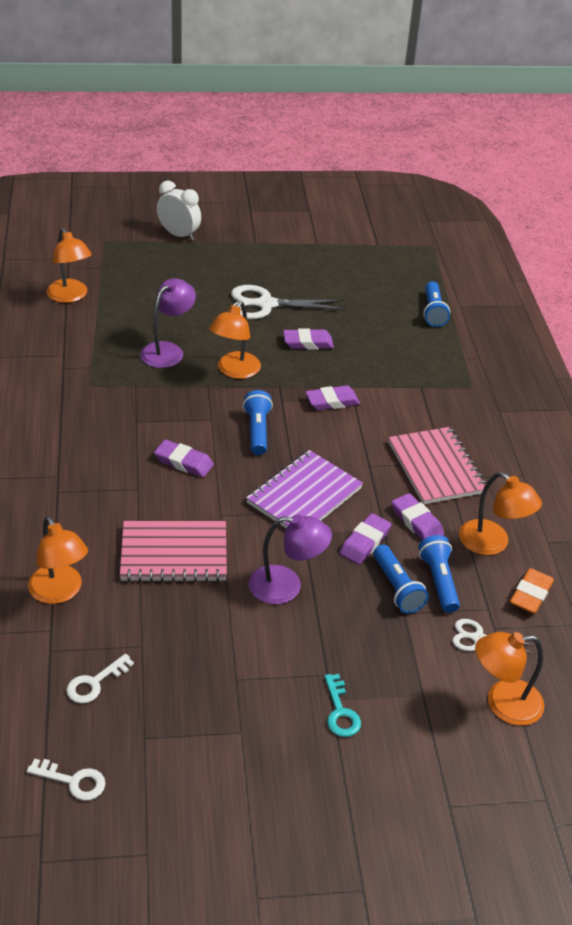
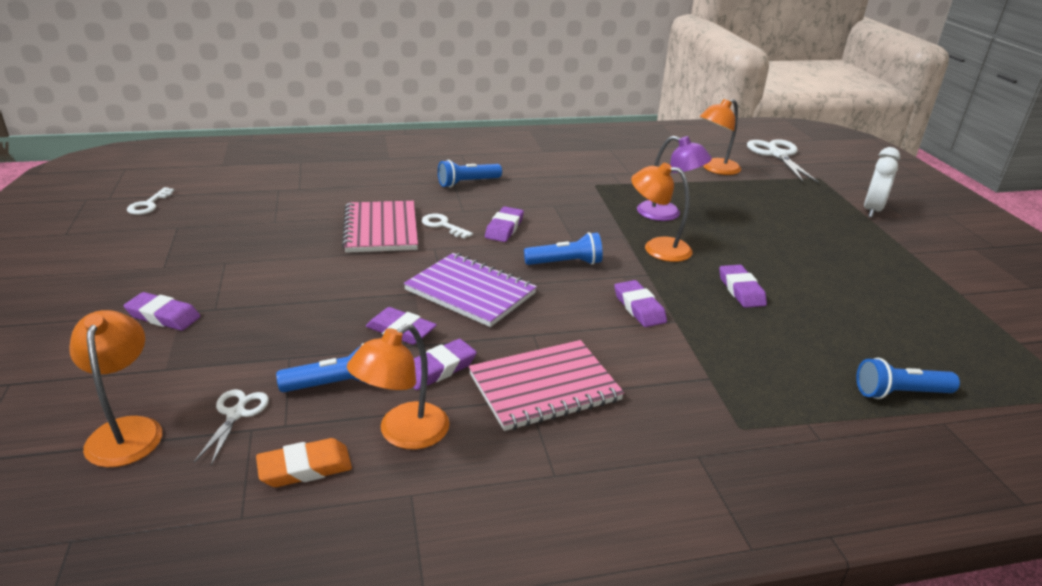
camera: 85 degrees right, 10 degrees down
orange lamp [28,516,88,604] -> none
white key [66,654,134,704] -> white key moved to [422,213,473,239]
white scissors [231,285,345,320] -> white scissors moved to [747,139,819,183]
purple lamp [249,514,332,604] -> none
turquoise key [324,674,361,737] -> purple eraser [124,292,201,331]
blue flashlight [374,545,429,614] -> blue flashlight moved to [438,160,502,188]
orange eraser [510,568,554,614] -> orange eraser turned 45 degrees counterclockwise [256,438,352,487]

